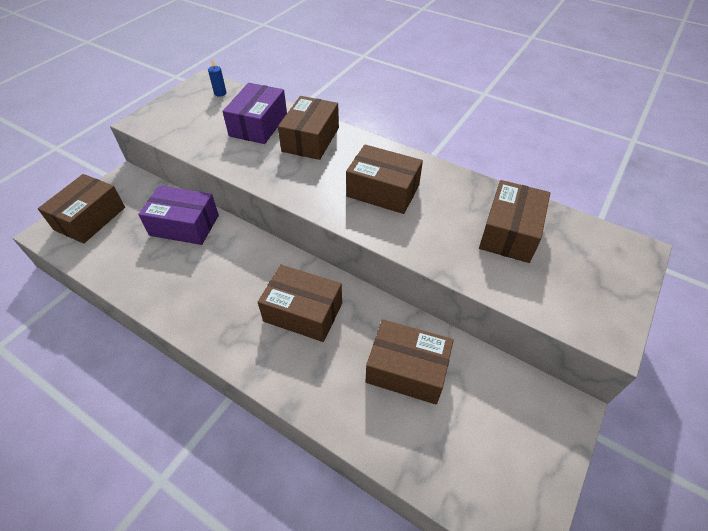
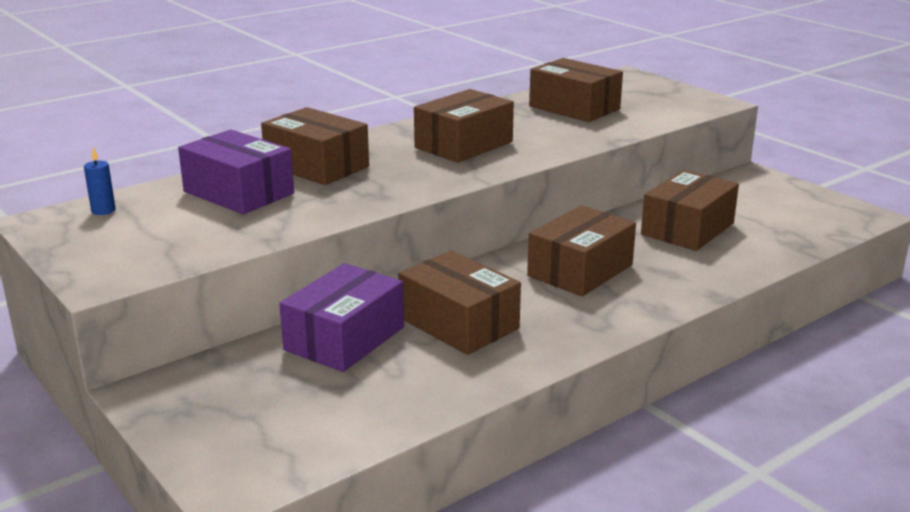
camera: 70 degrees left, 25 degrees down
brown box [38,174,125,244] -> brown box moved to [398,250,521,355]

